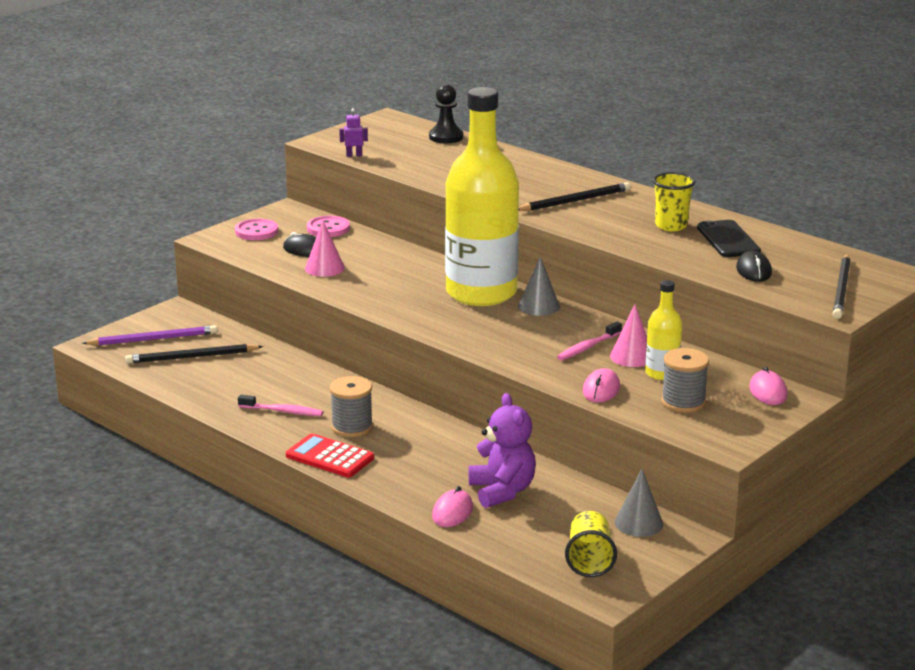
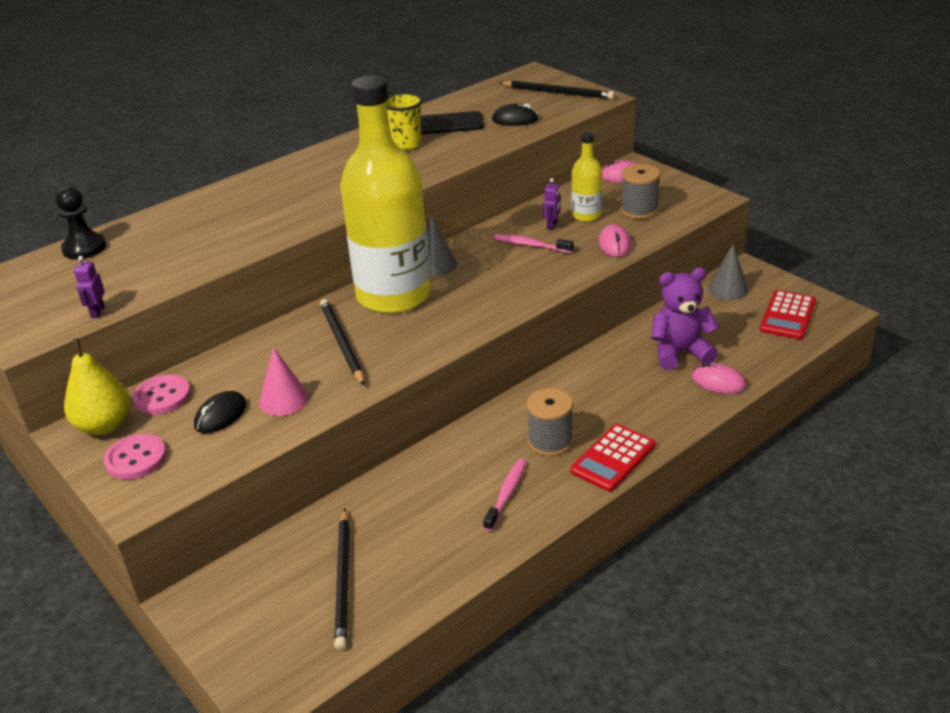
camera: 80 degrees left, 10 degrees up
purple pencil [82,325,217,346] -> none
black pencil [519,182,631,211] -> black pencil moved to [320,299,365,385]
pink toothbrush [557,322,622,360] -> pink toothbrush turned 150 degrees clockwise [494,234,573,253]
yellow cup [565,511,617,577] -> red calculator [760,290,816,339]
pink mouse [583,368,620,403] -> pink mouse turned 60 degrees clockwise [599,224,632,257]
pink cone [610,305,647,367] -> purple robot [543,178,561,230]
none -> yellow pear [64,338,130,435]

